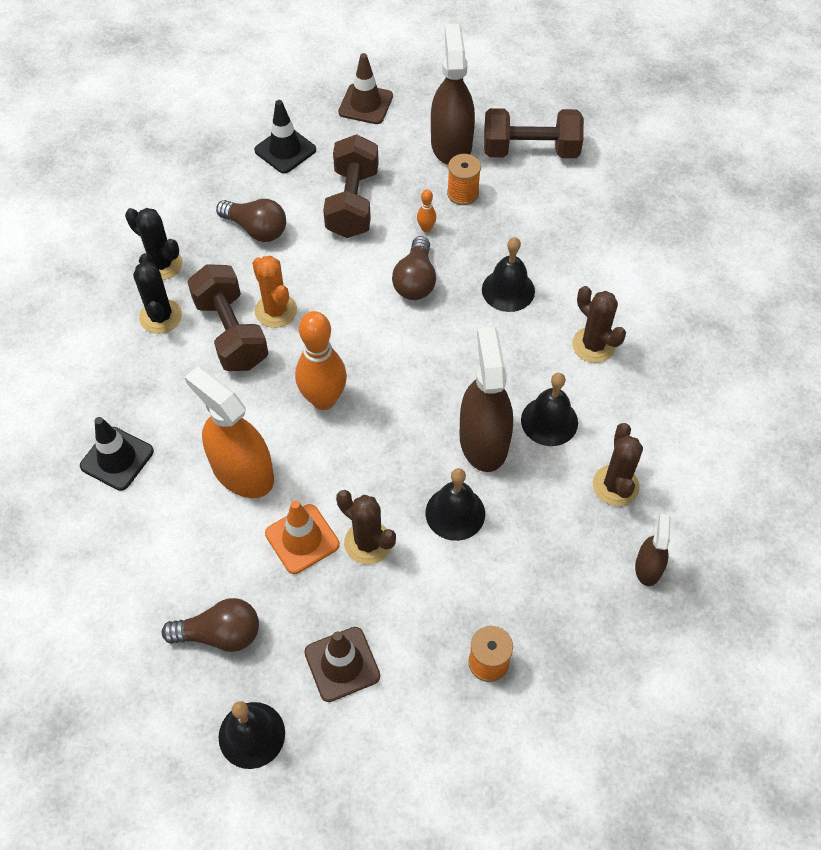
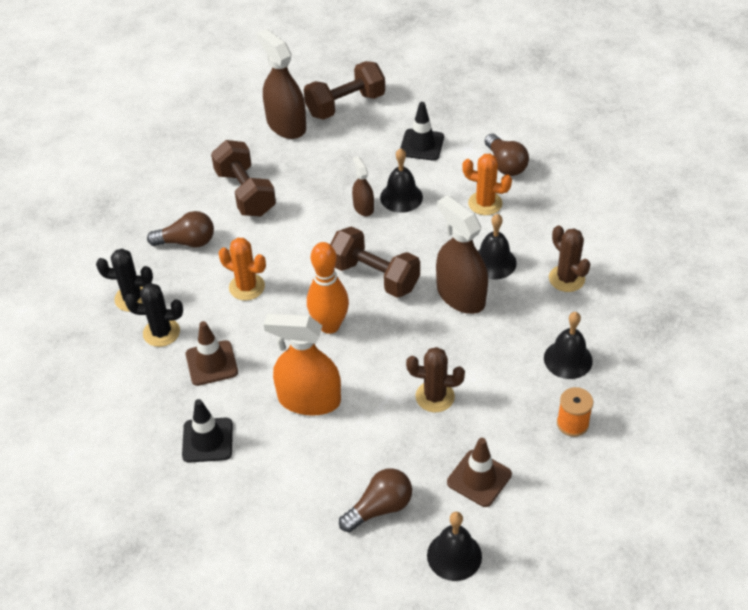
camera: 30 degrees left, 10 degrees down
black cactus [133,253,182,334] -> black cactus turned 45 degrees counterclockwise [125,283,183,347]
brown dumbbell [187,264,269,371] -> brown dumbbell moved to [330,226,420,298]
black traffic cone [254,100,316,174] -> black traffic cone moved to [401,102,444,160]
orange traffic cone [265,500,340,574] -> none
brown traffic cone [338,53,393,124] -> brown traffic cone moved to [186,321,238,386]
brown light bulb [392,236,436,300] -> brown light bulb moved to [485,134,529,176]
orange bowling pin [417,189,436,232] -> none
black bell [426,468,485,541] -> black bell moved to [544,312,593,379]
orange spool [447,154,481,205] -> none
brown cactus [572,286,626,363] -> orange cactus [462,154,512,215]
brown spray bottle [635,514,671,586] -> brown spray bottle moved to [352,156,374,216]

